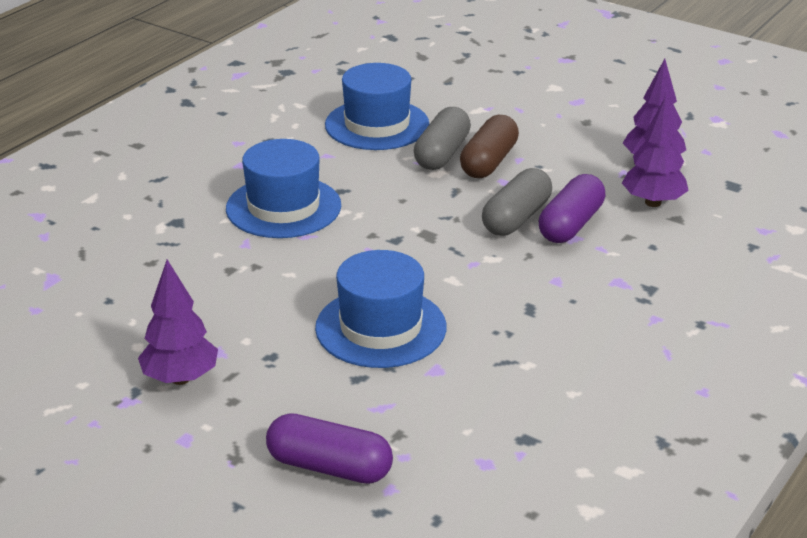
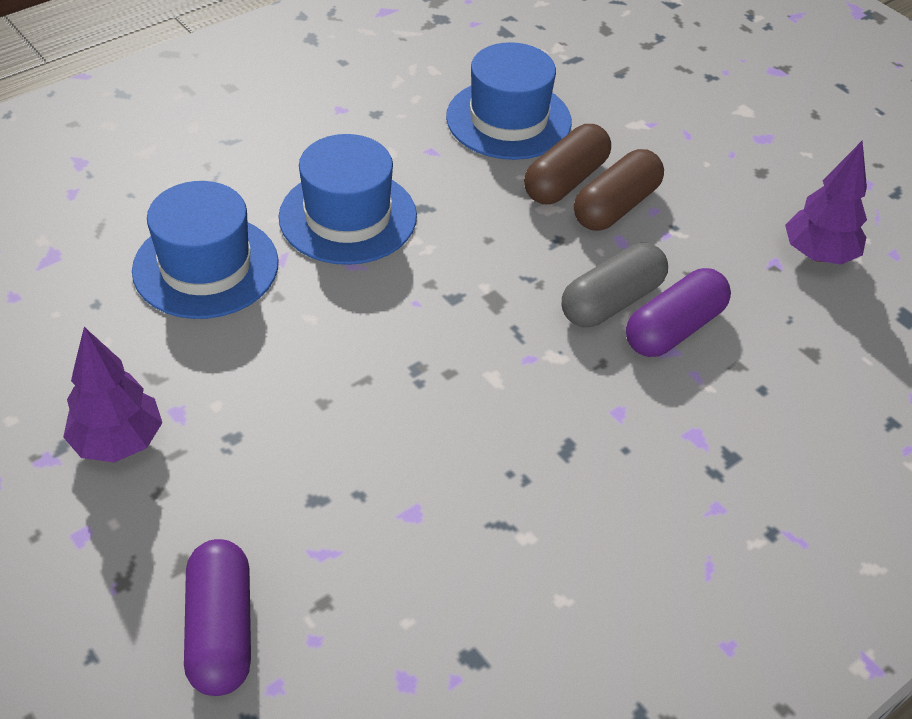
camera: 15 degrees right, 15 degrees up
purple capsule [266,413,393,484] -> purple capsule turned 45 degrees clockwise [184,539,251,696]
blue hat [315,250,446,368] -> blue hat moved to [132,181,279,319]
grey capsule [414,107,471,170] -> brown capsule [524,124,611,204]
purple tree [622,96,689,207] -> none

